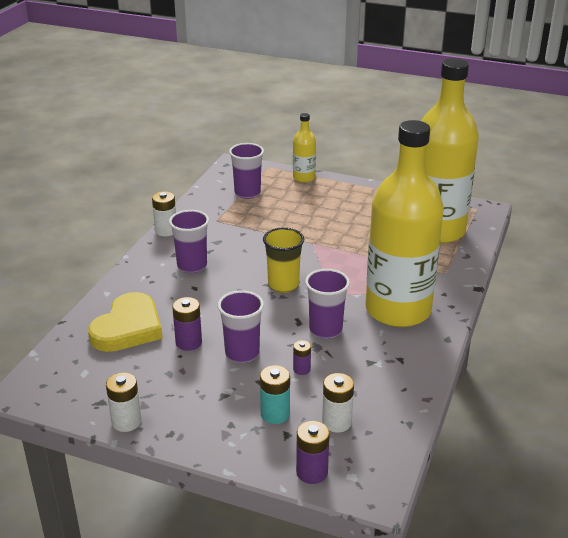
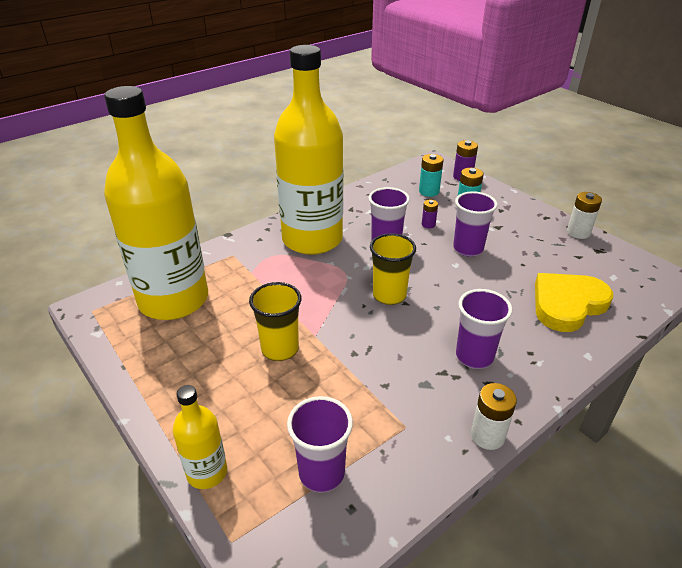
camera: 150 degrees left, 5 degrees up
purple battery [172,297,202,351] -> none
white battery [322,373,354,433] -> turquoise battery [419,154,444,197]
none -> yellow cup [249,282,301,361]

